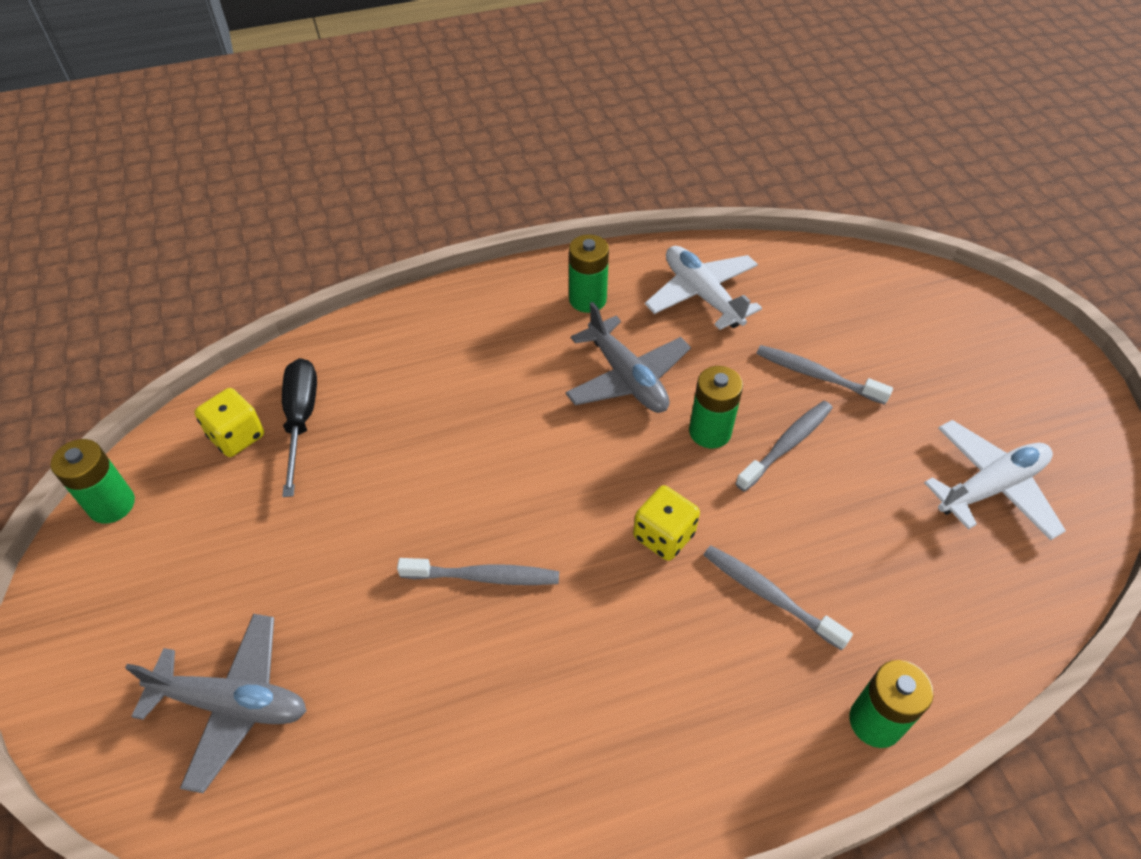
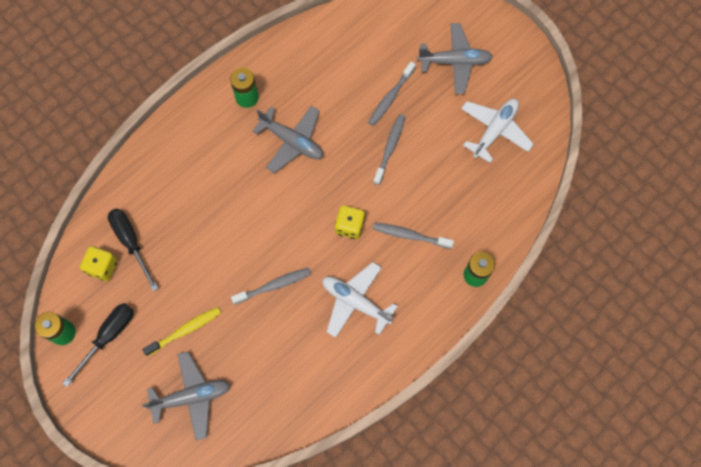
camera: 25 degrees left, 20 degrees up
white plane [645,246,762,330] -> white plane moved to [323,262,398,338]
green battery [689,366,743,448] -> none
grey toothbrush [756,345,893,405] -> grey toothbrush turned 60 degrees counterclockwise [368,61,416,126]
none -> black screwdriver [62,303,134,387]
none -> yellow toothbrush [142,307,221,356]
none -> grey plane [418,23,493,94]

